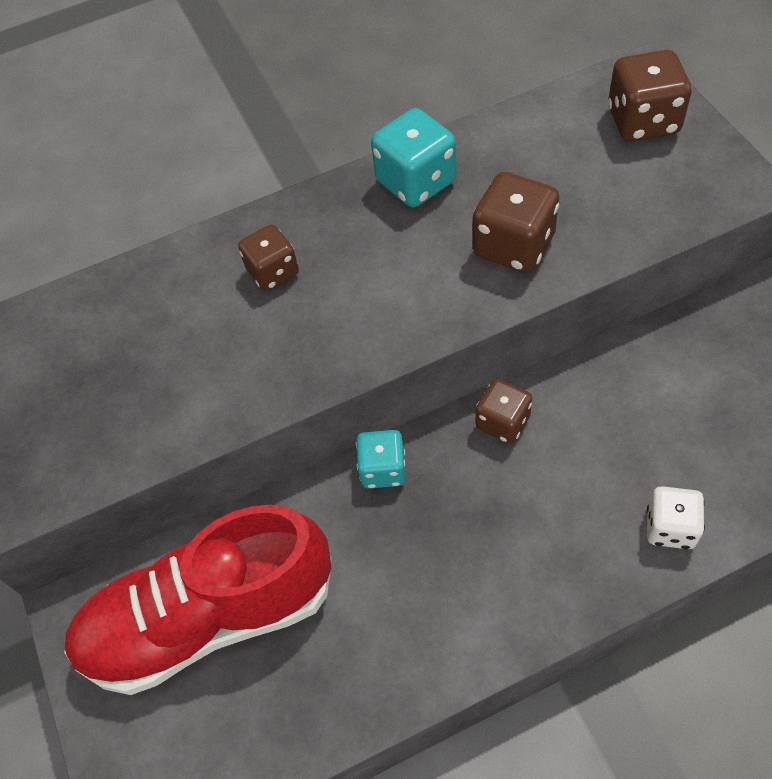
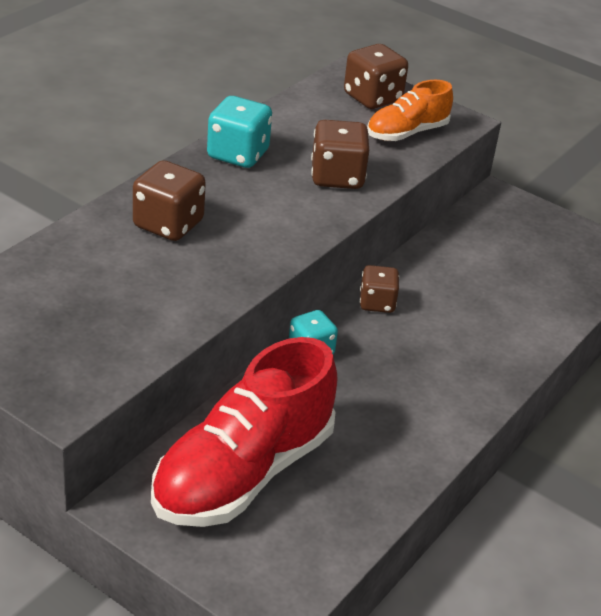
camera: 40 degrees left, 20 degrees down
brown dice [238,225,299,291] -> brown dice [133,160,206,241], size x1.53
white dice [647,486,705,549] -> none
none -> orange shoe [367,80,453,141]

